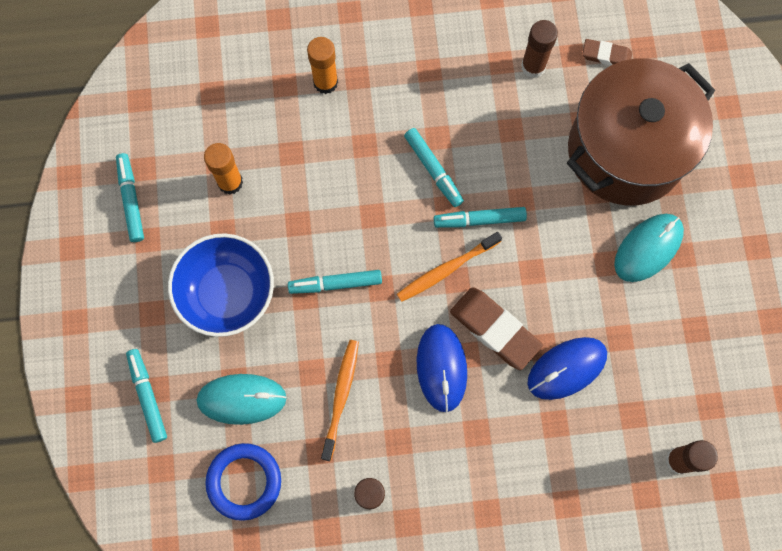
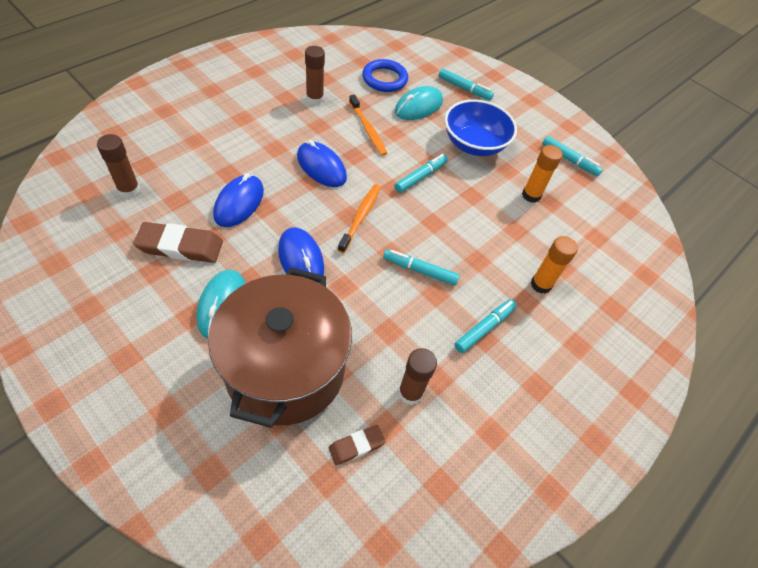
camera: 135 degrees right, 20 degrees down
turquoise marker [434,207,527,228] -> turquoise marker moved to [454,299,517,353]
brown eraser [450,287,543,370] -> brown eraser moved to [133,222,223,263]
none -> blue mouse [278,227,324,283]

